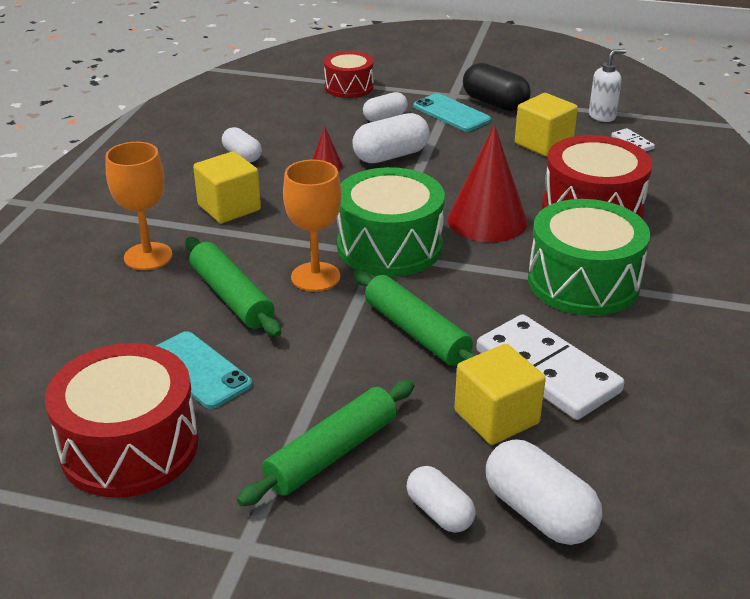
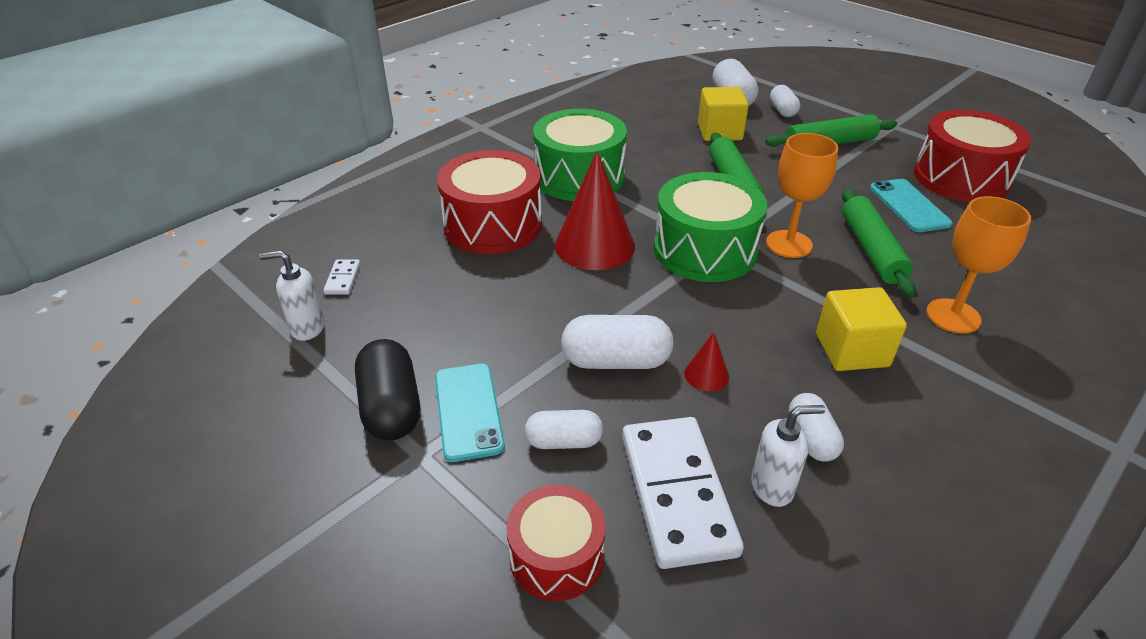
camera: 150 degrees left, 5 degrees up
white domino [476,314,624,420] -> white domino moved to [622,417,744,569]
yellow cube [515,93,578,157] -> none
none -> white soap dispenser [751,405,825,507]

